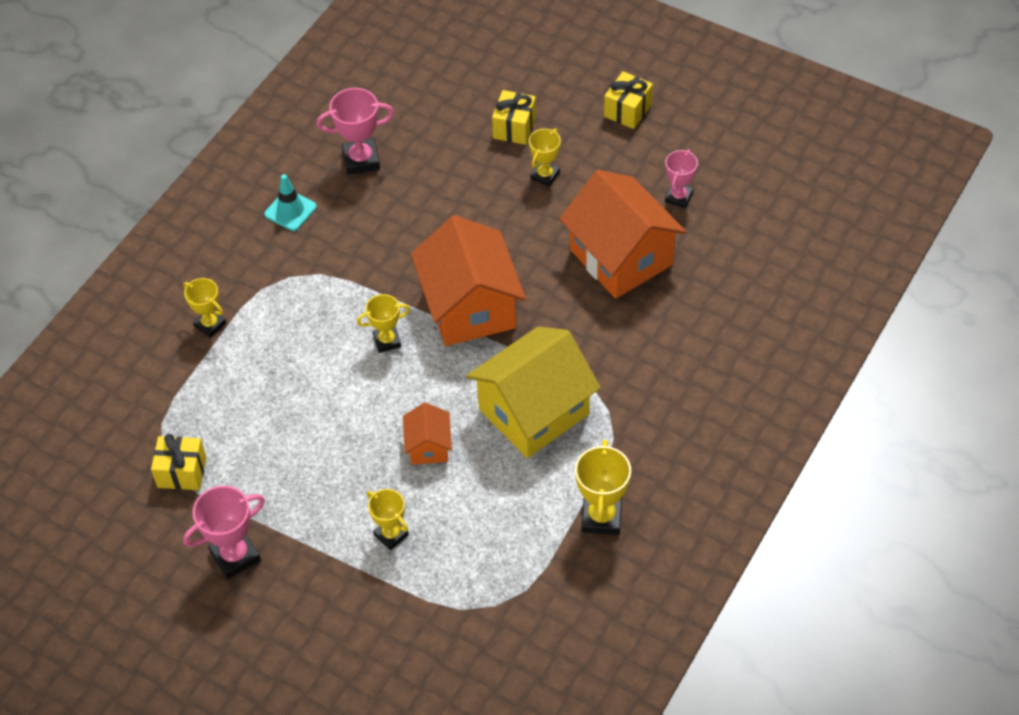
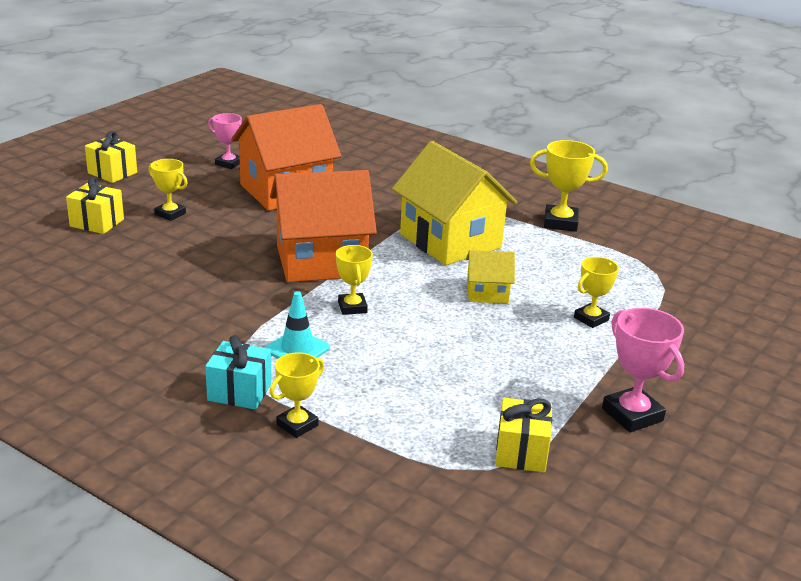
camera: 90 degrees left, 25 degrees down
turquoise traffic cone [264,174,317,231] -> turquoise traffic cone moved to [265,291,330,359]
pink trophy [317,88,394,175] -> none
orange house [403,402,452,465] -> yellow house [466,250,515,303]
none -> turquoise gift [205,335,272,410]

